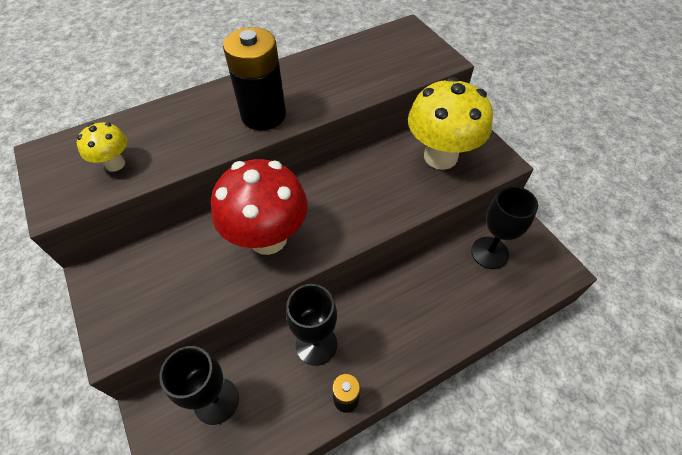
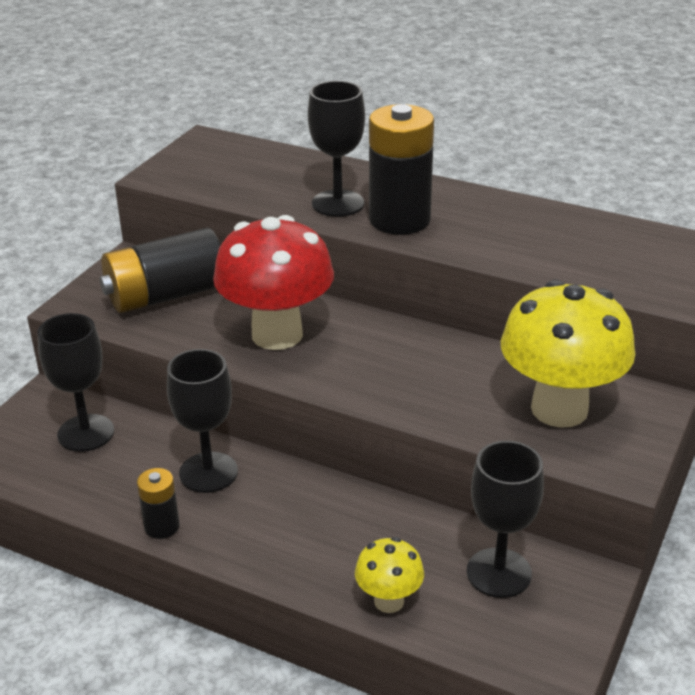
camera: 55 degrees right, 20 degrees down
yellow mushroom [77,122,127,172] -> yellow mushroom moved to [355,537,424,613]
none -> black battery [100,228,221,313]
none -> black goblet [308,81,365,217]

